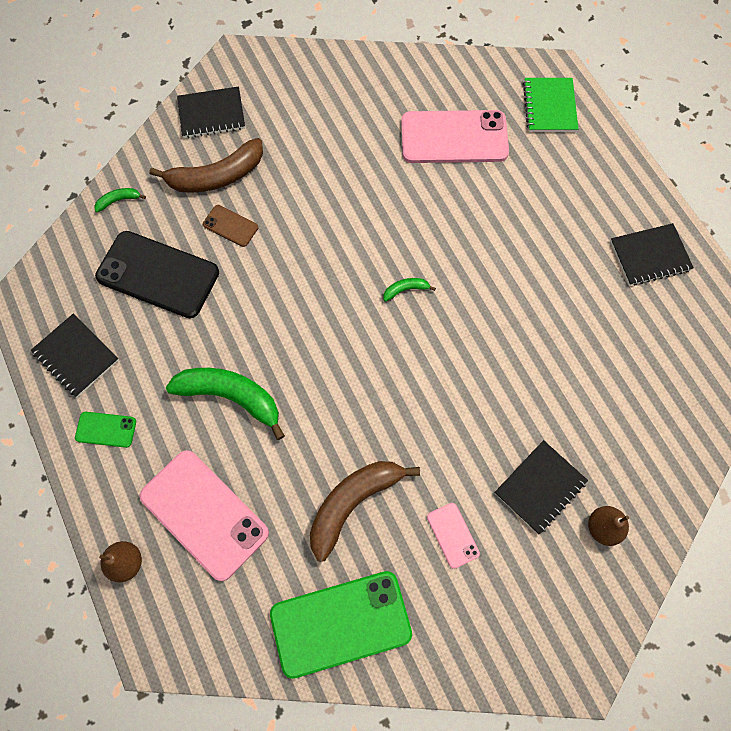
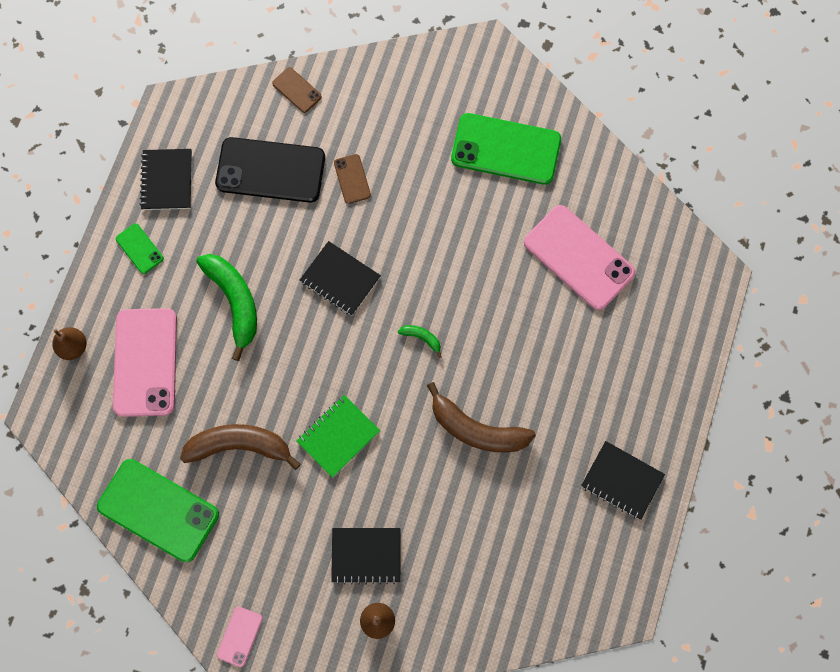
camera: 45 degrees right, 5 degrees up
green banana [94,188,146,212] -> brown phone [272,67,322,113]
black phone [95,231,219,318] -> black phone turned 60 degrees counterclockwise [215,137,325,203]
brown banana [150,138,263,193] -> brown banana moved to [427,382,536,453]
black notebook [177,86,245,138] -> black notebook moved to [300,241,381,315]
pink phone [427,503,480,569] -> pink phone moved to [217,607,263,667]
green notebook [523,78,578,132] -> green notebook moved to [297,395,380,478]
none -> green phone [451,113,561,185]

